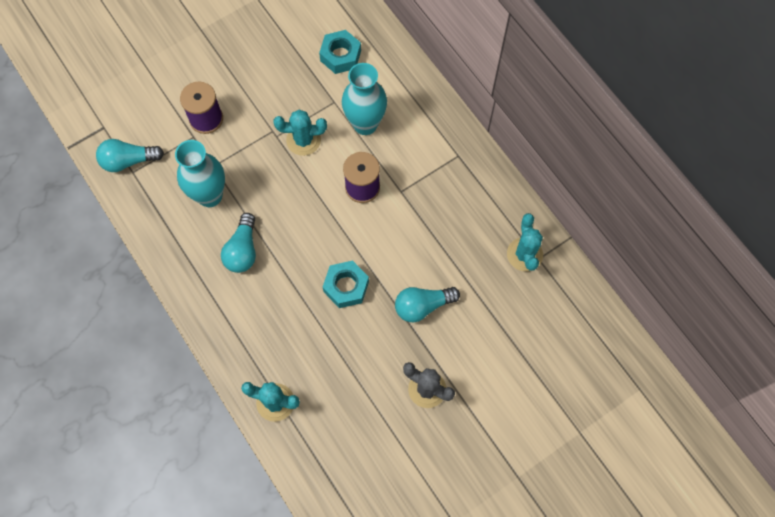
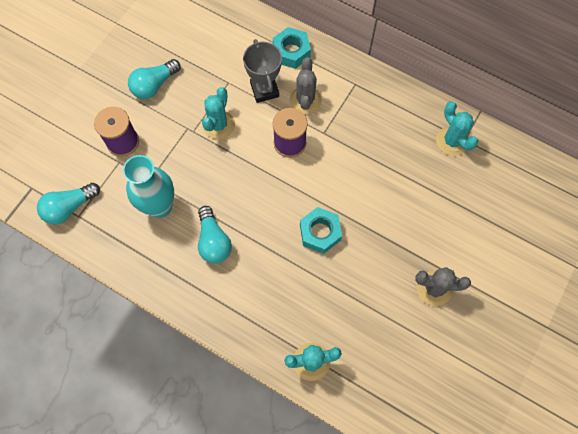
camera: 25 degrees left, 0 degrees up
turquoise cactus [273,110,327,156] -> turquoise cactus turned 45 degrees counterclockwise [202,87,235,139]
turquoise nut [319,30,361,74] -> turquoise nut moved to [273,27,311,69]
turquoise vase [342,63,387,135] -> grey trophy [243,39,282,103]
turquoise light bulb [395,287,460,322] -> turquoise light bulb moved to [128,59,180,99]
none -> grey cactus [289,57,322,114]

